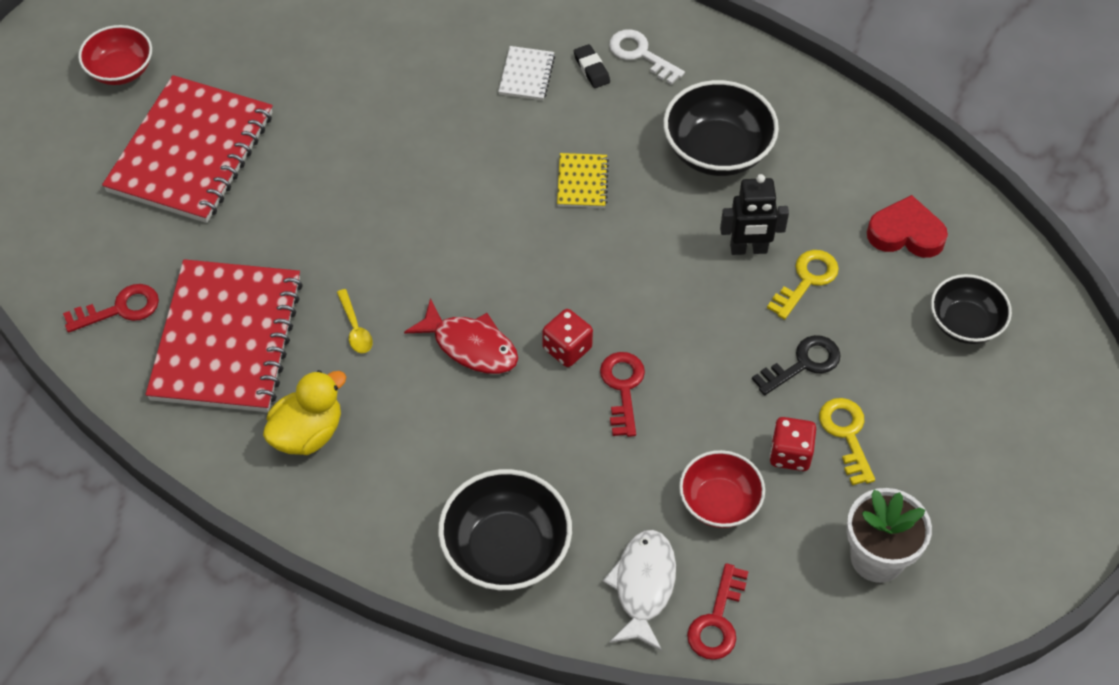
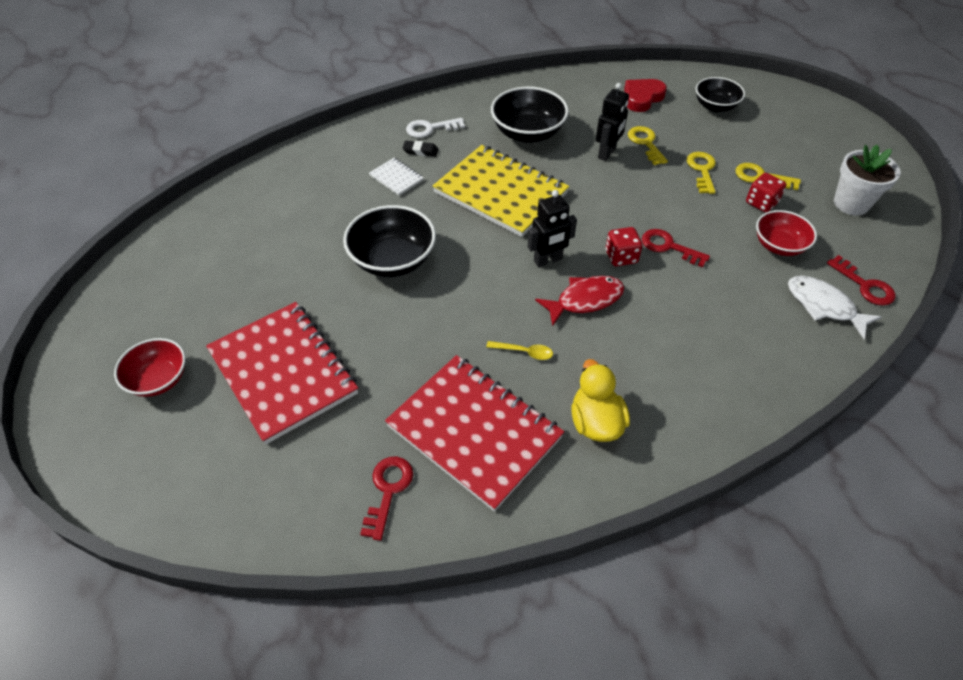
camera: 55 degrees left, 5 degrees down
black bowl [438,469,572,591] -> black bowl moved to [343,205,436,277]
yellow notebook [557,153,609,208] -> yellow notebook [433,145,569,237], size x2.39
black key [752,335,841,395] -> yellow key [687,152,716,194]
none -> black robot [528,190,577,267]

